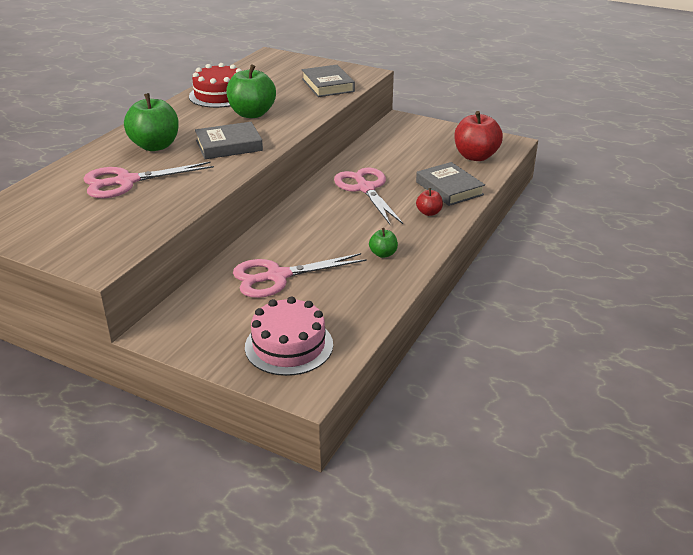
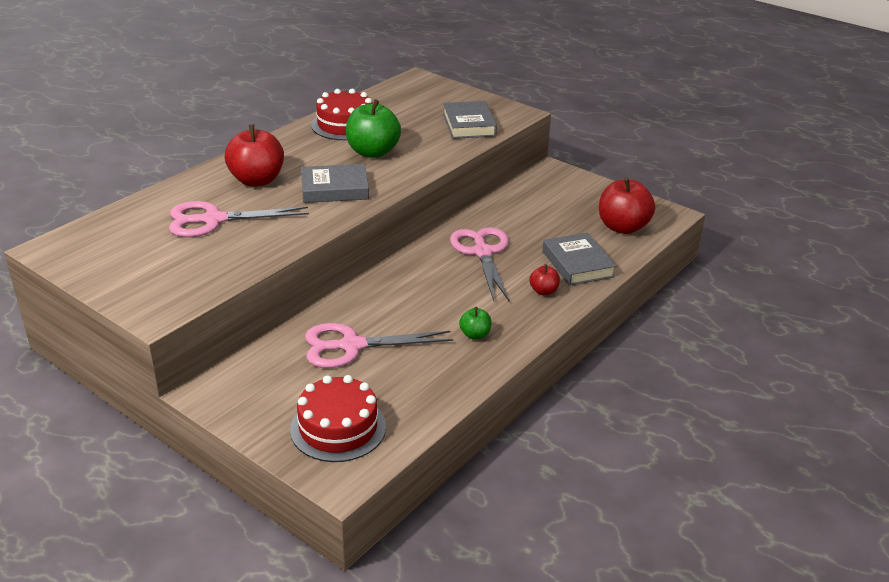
camera: 10 degrees right, 0 degrees up
green apple [124,93,179,151] -> red apple [225,125,284,187]
pink cake [245,297,333,376] -> red cake [290,375,386,462]

